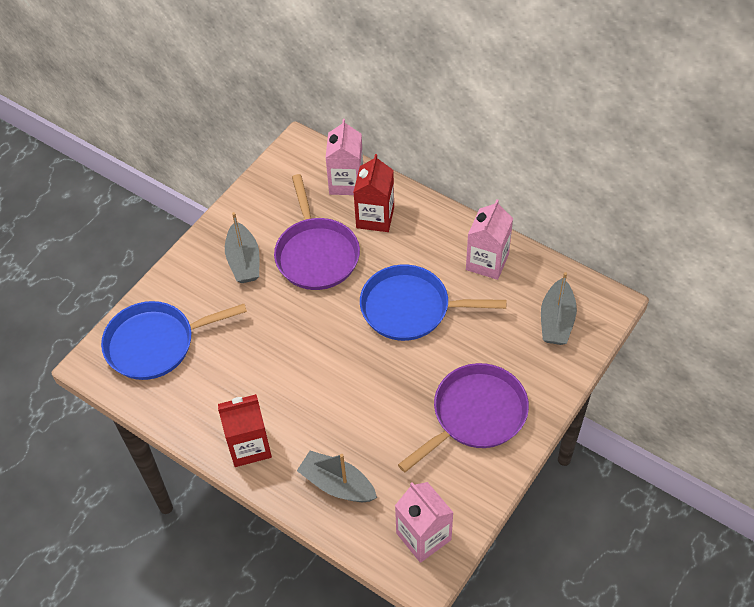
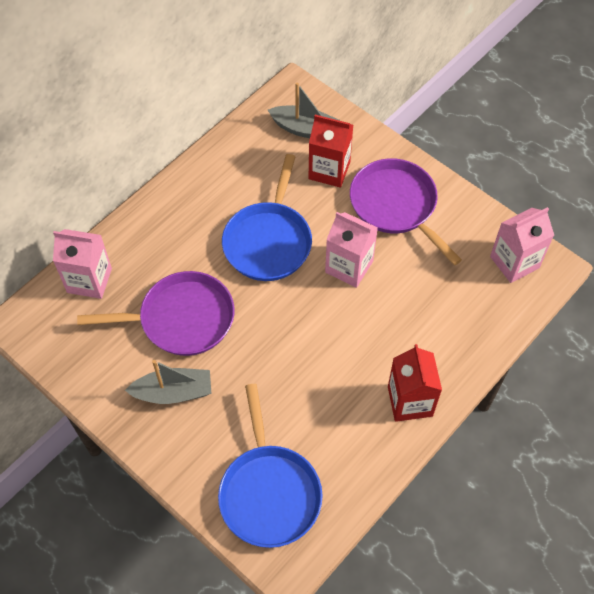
camera: 85 degrees left, 5 degrees up
grey boat [297,451,377,502] -> none
red carton [353,154,394,232] -> red carton moved to [308,115,353,188]
pink carton [466,199,513,280] -> pink carton moved to [325,212,378,288]

